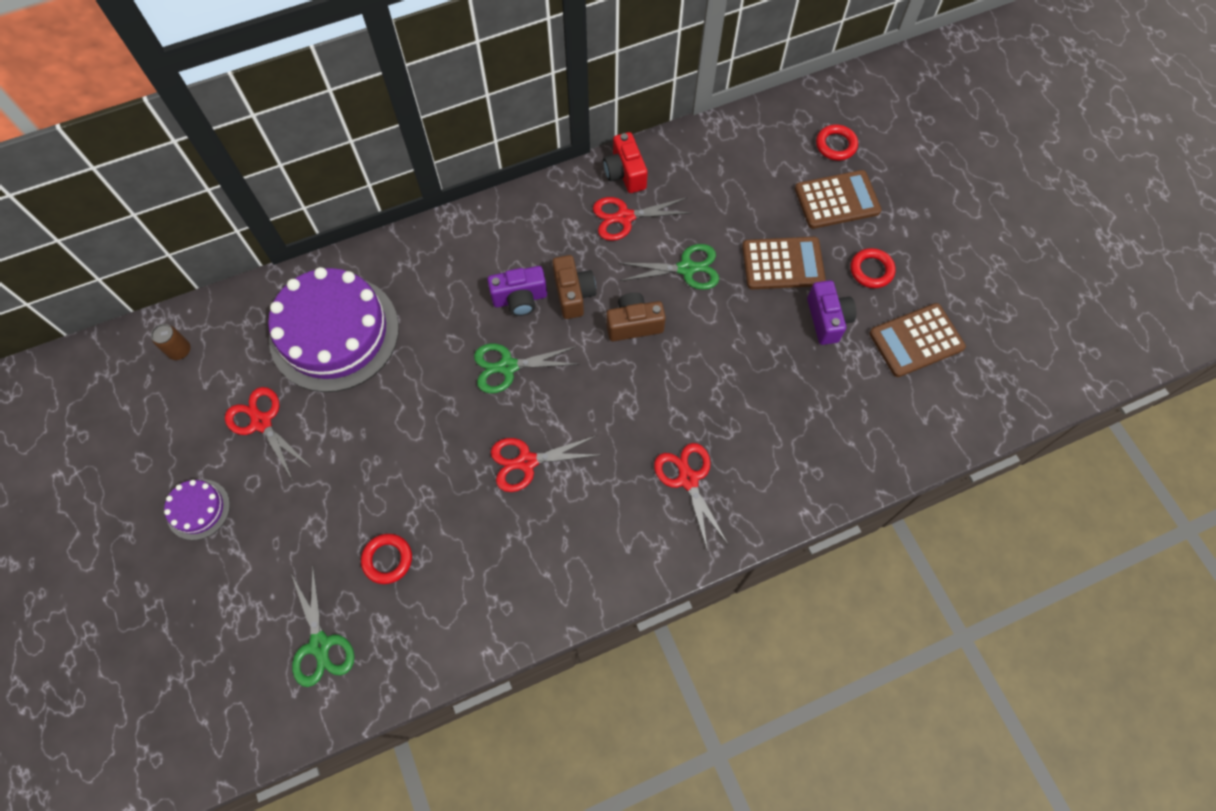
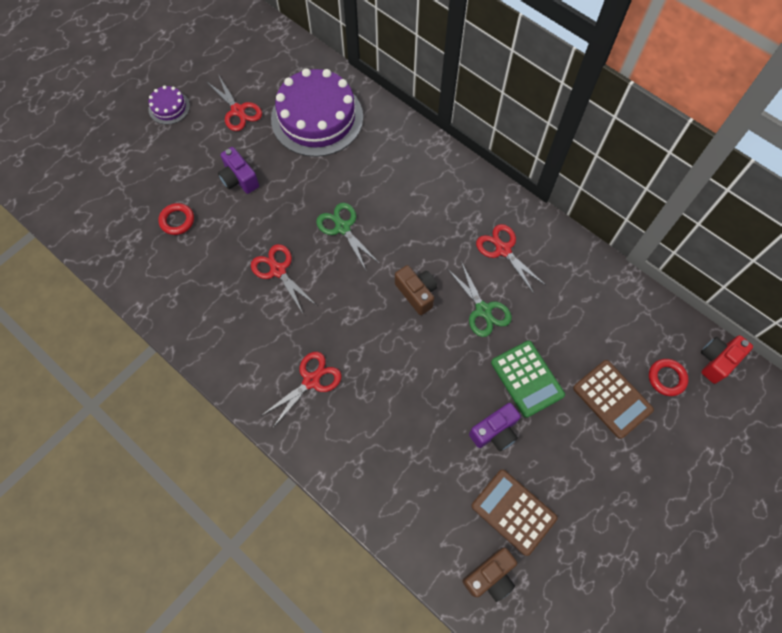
camera: 65 degrees right, 0 degrees up
brown can [151,324,191,360] -> none
red scissors [225,387,309,481] -> red scissors turned 120 degrees clockwise [207,76,262,131]
green scissors [291,568,355,687] -> none
purple camera [487,266,547,316] -> purple camera moved to [218,147,259,194]
brown camera [552,255,596,319] -> brown camera moved to [462,547,517,602]
red camera [603,132,648,193] -> red camera moved to [701,335,753,384]
brown calculator [742,237,826,289] -> green calculator [491,341,565,418]
red ring [851,248,895,288] -> none

